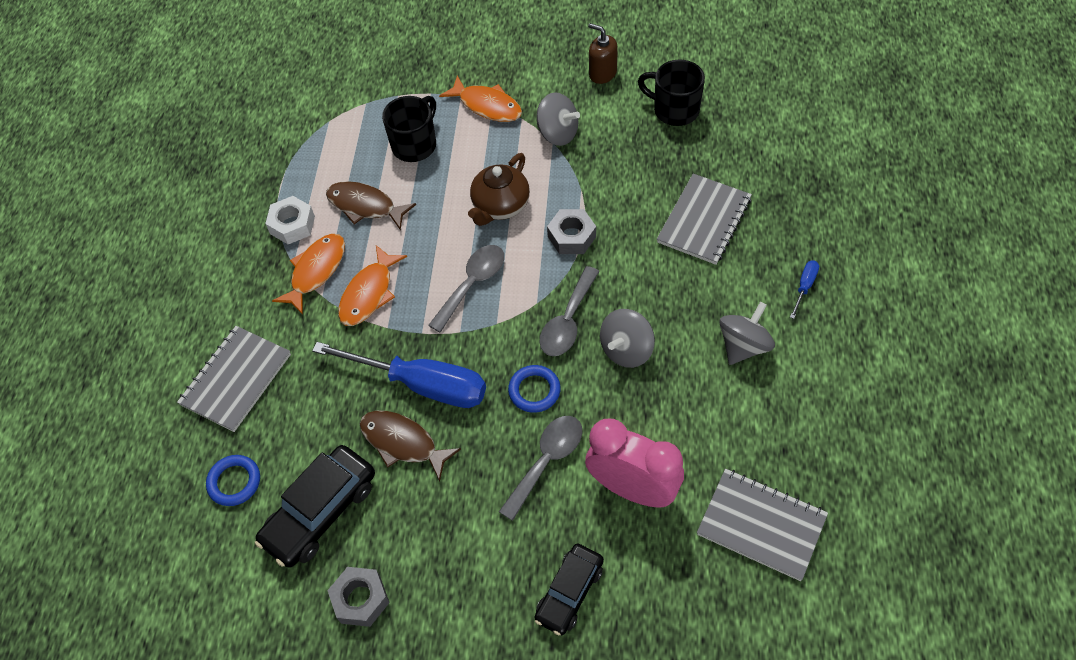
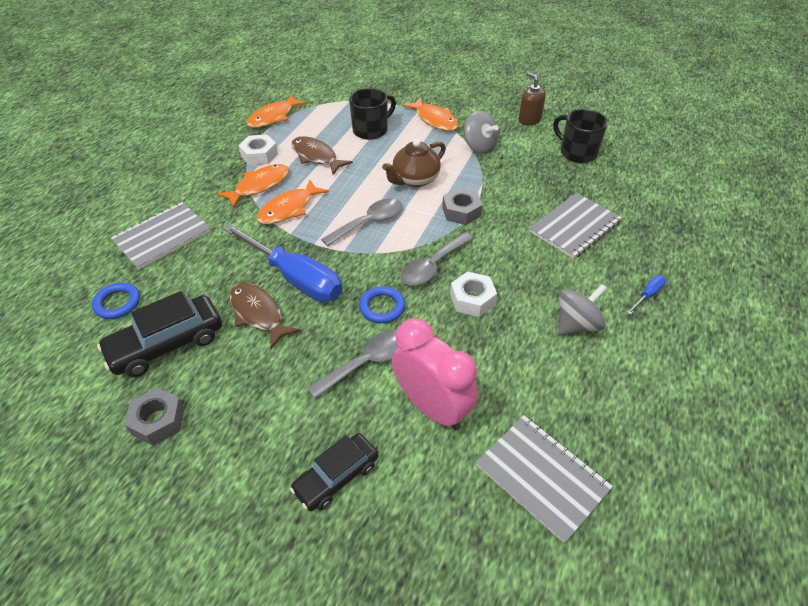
camera: 15 degrees right, 10 degrees down
grey spinning top [600,309,655,368] -> white nut [450,271,497,317]
none -> orange fish [247,94,307,128]

